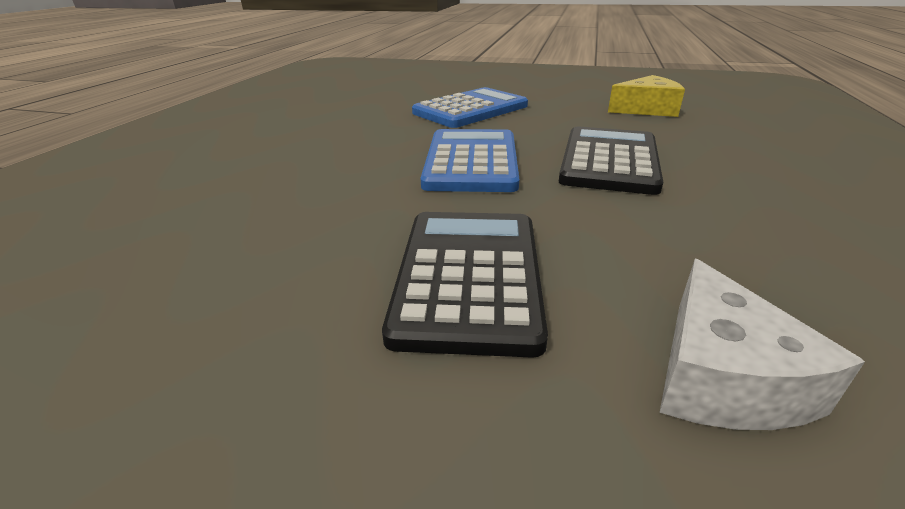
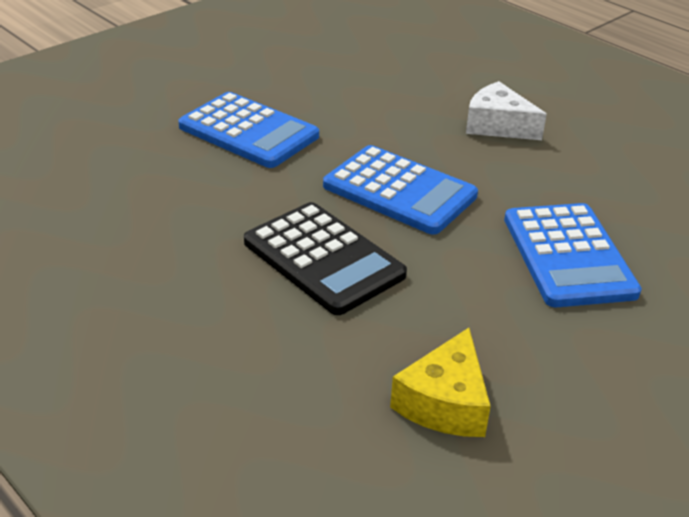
camera: 120 degrees right, 5 degrees up
black calculator [382,212,548,358] -> blue calculator [178,92,319,168]
white cheese [659,259,865,430] -> white cheese moved to [466,81,547,140]

